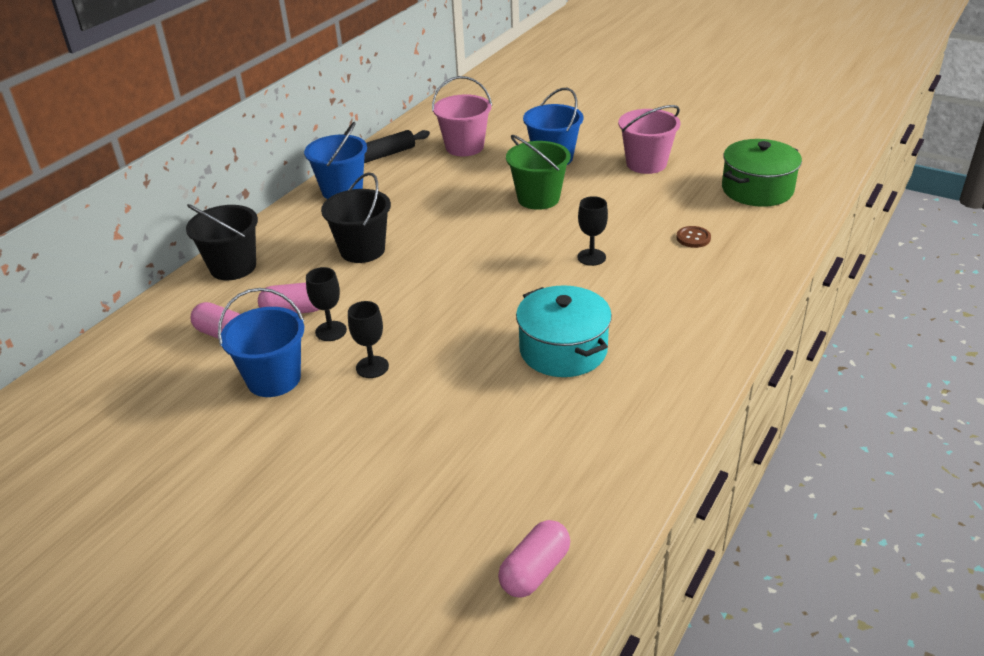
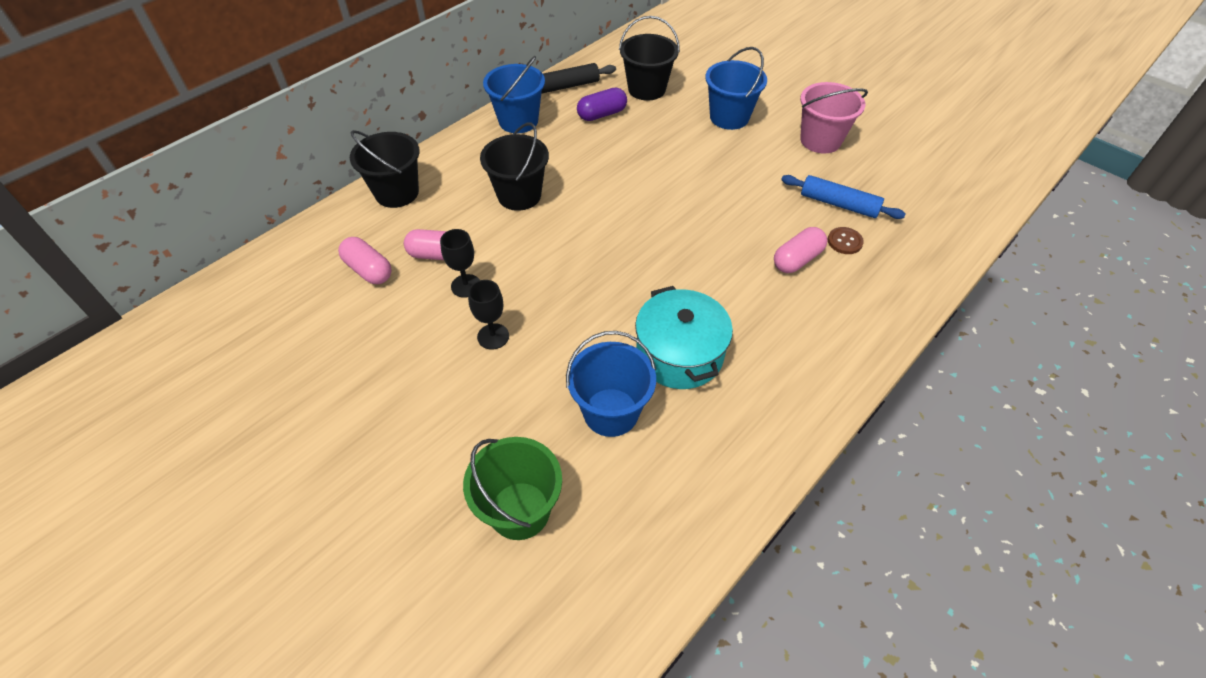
camera: 10 degrees right, 15 degrees up
blue bucket [218,288,304,397] -> blue bucket moved to [566,331,656,437]
pink bucket [432,76,492,156] -> black bucket [619,16,680,101]
pink capsule [498,520,570,598] -> pink capsule moved to [774,227,827,273]
green bucket [506,135,570,210] -> green bucket moved to [463,437,562,540]
black goblet [577,196,608,266] -> none
green pot [722,139,802,207] -> none
none -> purple capsule [577,87,627,121]
none -> blue rolling pin [781,175,905,219]

